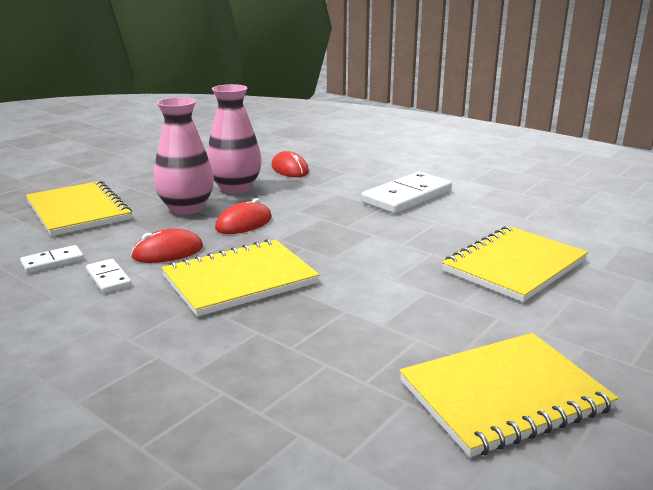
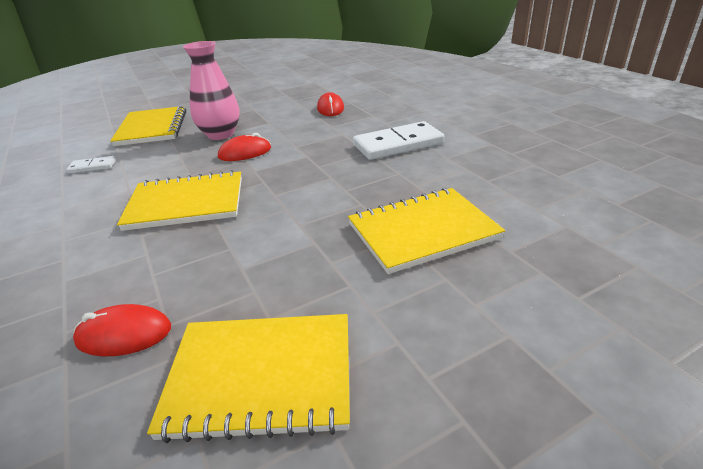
camera: 25 degrees right, 10 degrees up
white domino [86,259,132,293] -> none
red mouse [131,229,203,263] -> red mouse moved to [73,304,171,356]
pink vase [207,84,262,193] -> none

